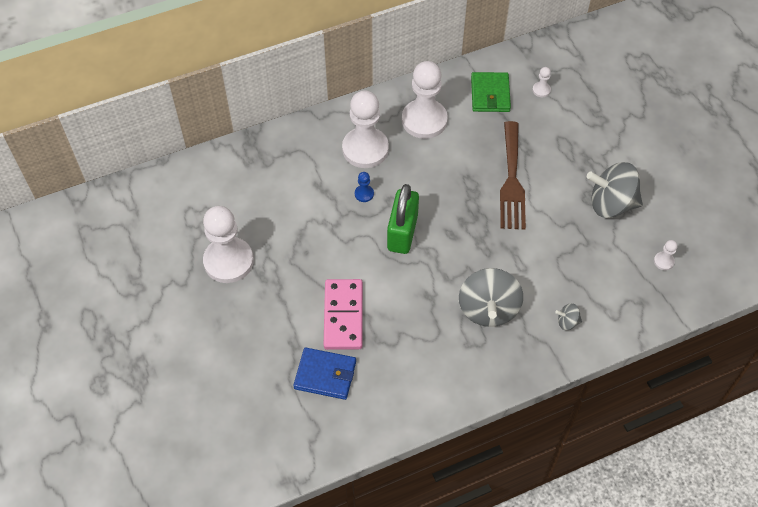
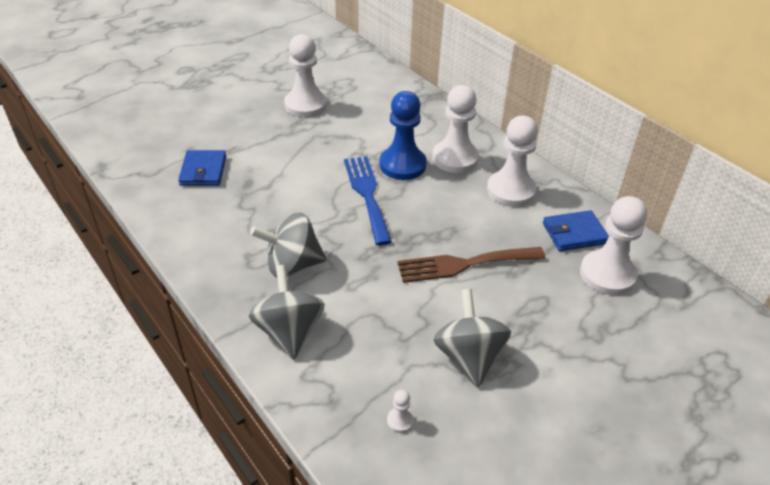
camera: 75 degrees right, 15 degrees down
pink domino [324,279,363,350] -> none
blue pawn [355,172,374,202] -> blue pawn [380,91,427,180], size x2.47
green padlock [387,184,419,254] -> blue fork [344,156,392,245]
green wallet [471,72,511,112] -> blue wallet [543,210,609,251]
white pawn [533,67,551,97] -> white pawn [580,196,647,295], size x2.47
grey spinning top [555,303,582,330] -> grey spinning top [249,265,325,359], size x2.27

